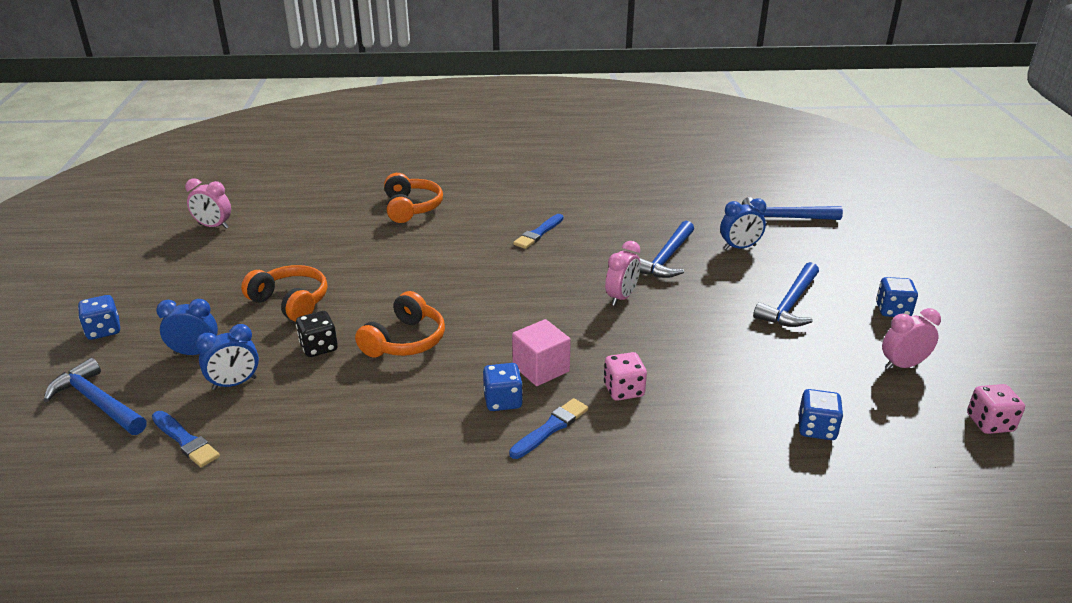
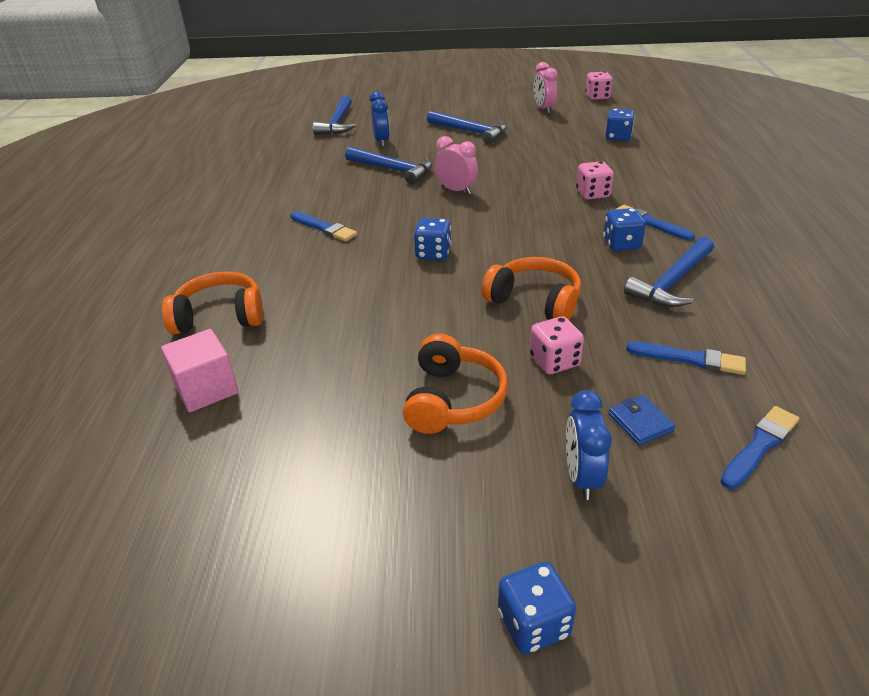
camera: 85 degrees left, 5 degrees up
blue hammer [44,358,147,435] -> blue hammer moved to [624,236,714,307]
pink clock [185,178,231,229] -> none
blue clock [195,324,259,390] -> blue wallet [609,395,676,445]
orange headphones [241,265,327,322] -> orange headphones turned 150 degrees clockwise [403,334,508,434]
black dice [296,311,338,357] -> pink dice [530,316,584,374]
pink cube [512,319,571,386] -> pink cube moved to [161,329,239,412]
blue dice [876,277,918,317] -> blue dice moved to [414,218,451,260]
none -> blue brush [626,341,746,375]

